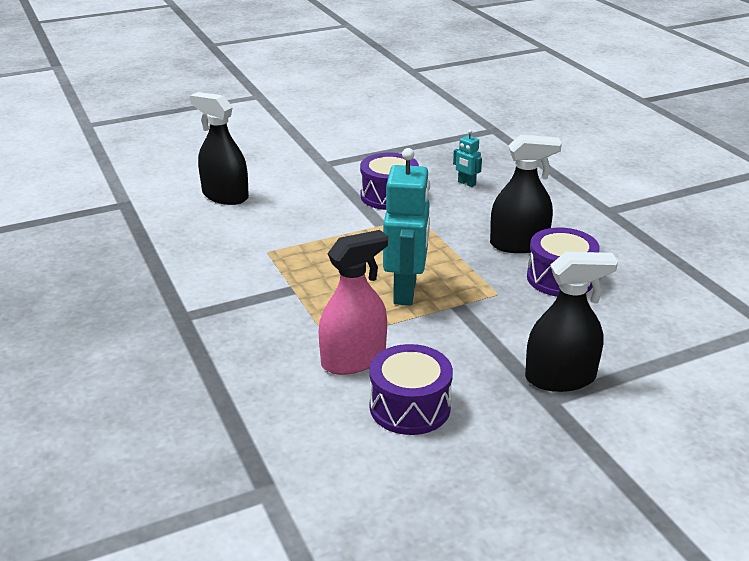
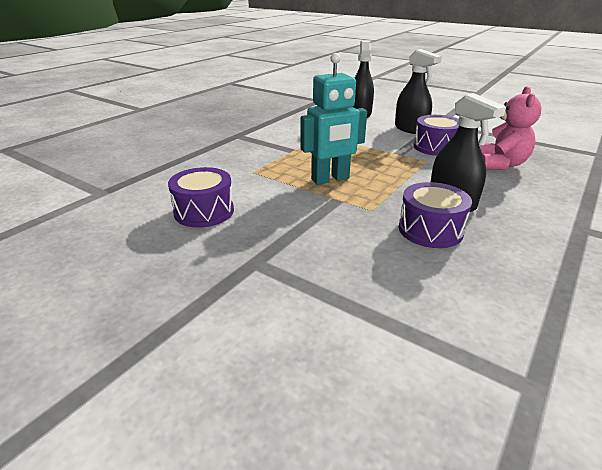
camera: 60 degrees right, 0 degrees up
pink spray bottle [319,230,388,375] -> none
turquoise robot [453,129,482,187] -> pink teddy bear [480,86,542,170]
black spray bottle [525,252,618,392] -> black spray bottle moved to [395,49,442,134]

